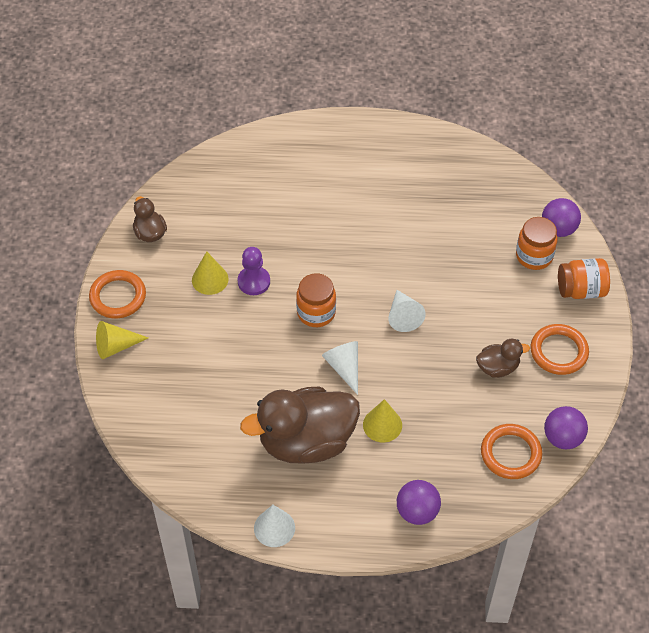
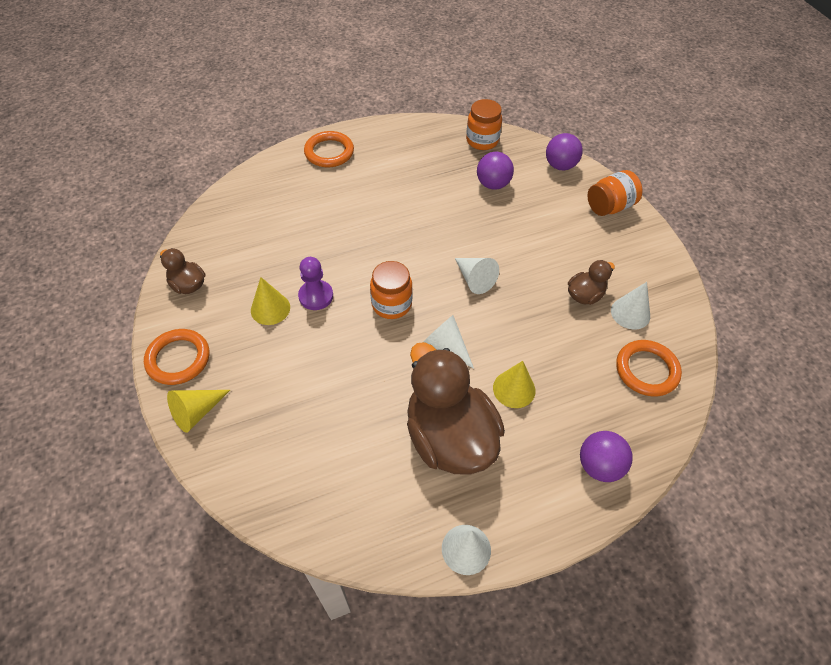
camera: 25 degrees left, 0 degrees up
brown duck [240,386,360,464] -> brown duck turned 105 degrees clockwise [407,342,505,474]
orange jar [516,217,557,270] -> orange jar moved to [466,99,502,150]
orange ring [530,324,589,375] -> orange ring moved to [304,131,354,167]
purple ball [544,406,588,449] -> purple ball moved to [477,152,514,190]
none -> white cone [611,282,650,329]

